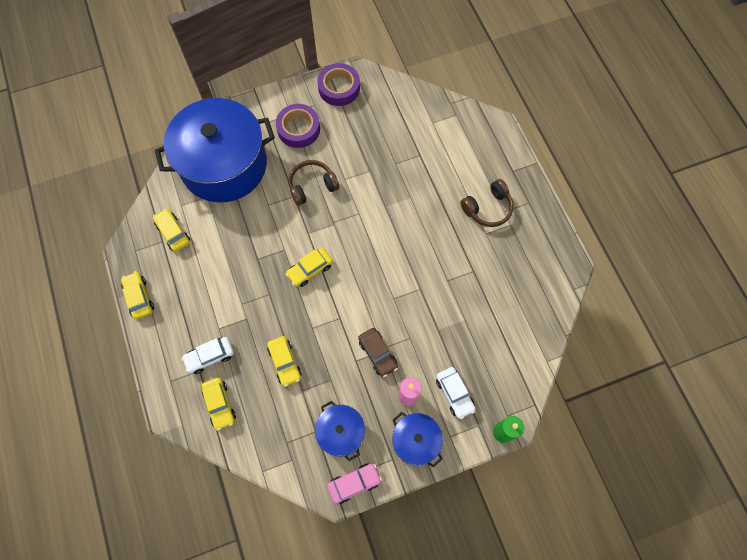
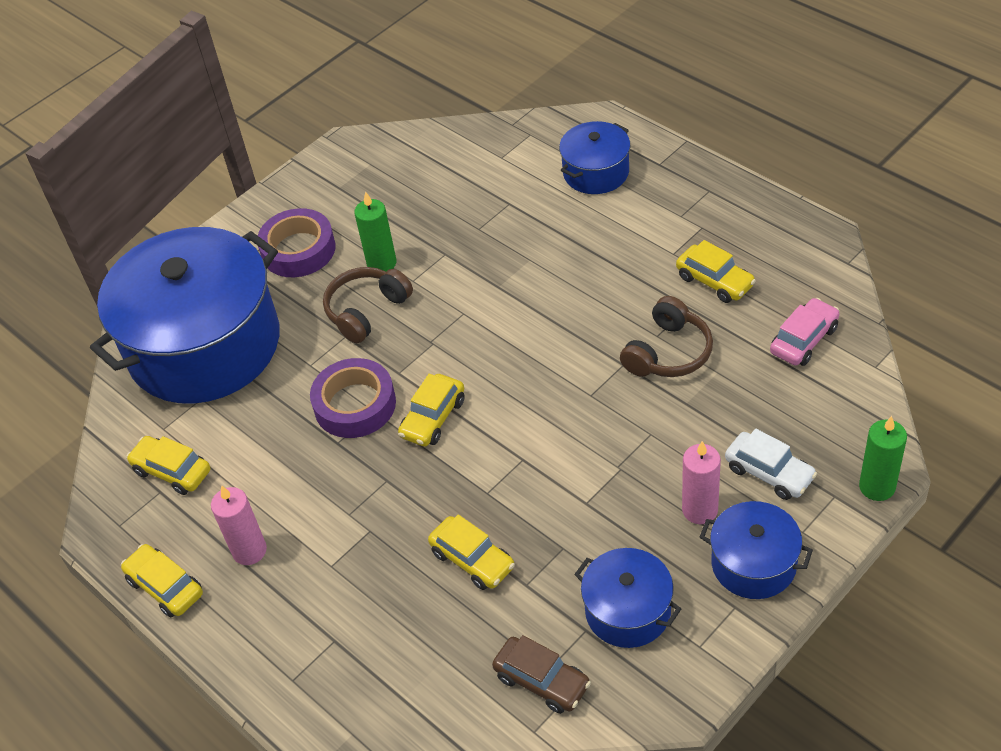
camera: 20 degrees left, 20 degrees down
white car [182,337,234,374] -> none
yellow car [202,377,236,431] -> yellow car moved to [676,240,756,303]
purple tape [317,63,360,106] -> purple tape moved to [310,358,396,438]
pink car [327,463,382,504] -> pink car moved to [770,298,839,366]
brown car [358,328,398,377] -> brown car moved to [492,635,591,714]
brown headphones [461,179,513,227] -> brown headphones moved to [620,296,713,377]
none -> pink candle [211,485,267,565]
none -> green candle [354,191,396,271]
none -> blue pot [559,121,630,194]

